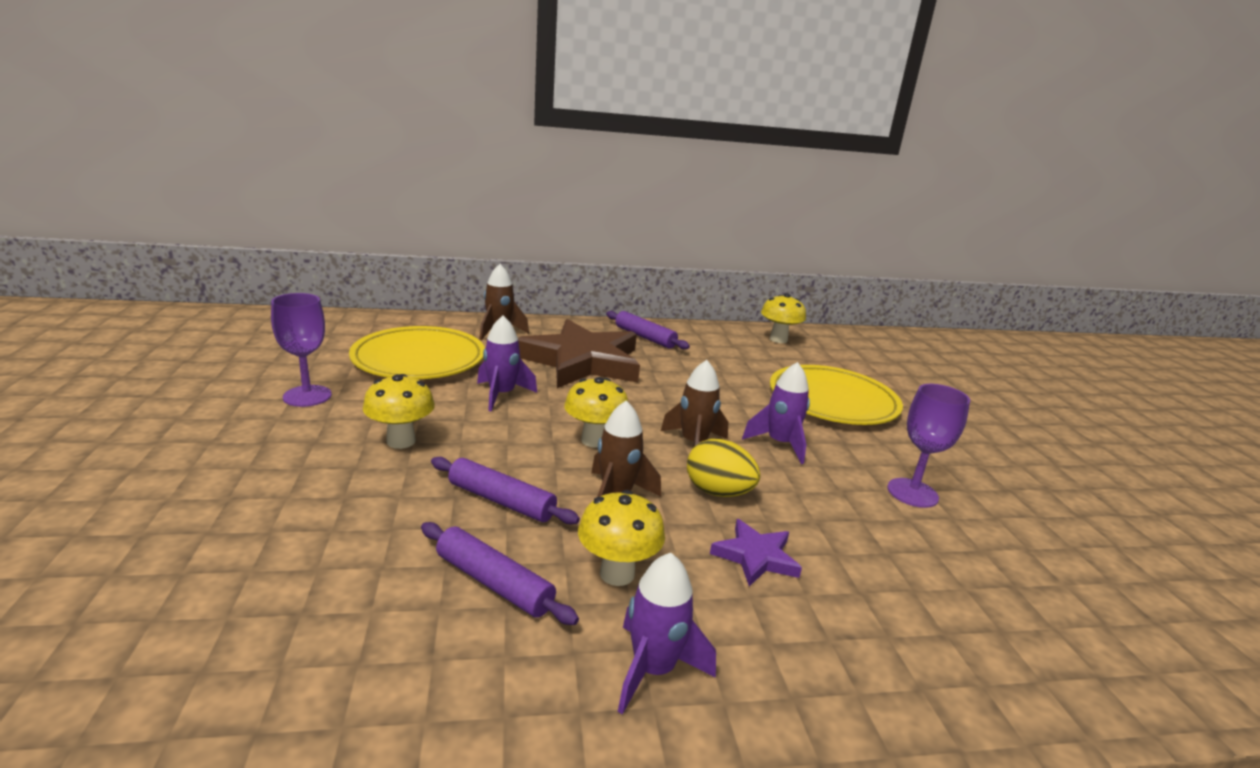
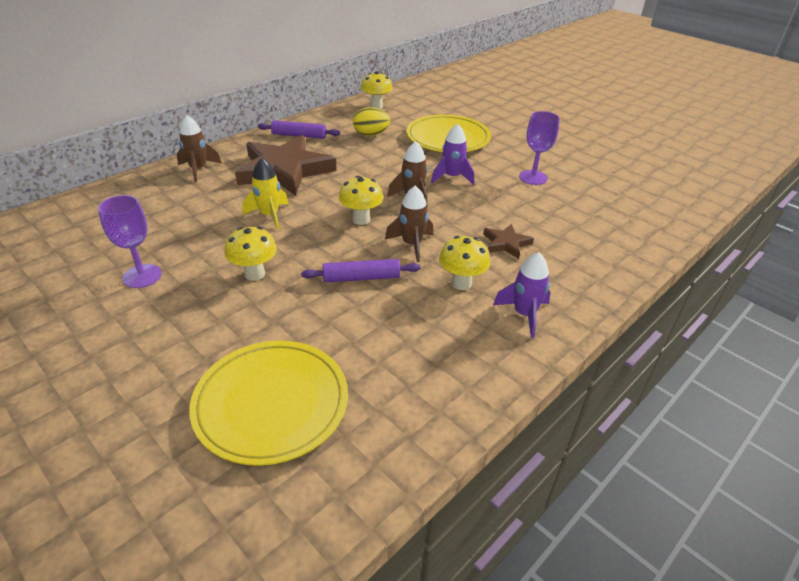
camera: 35 degrees left, 15 degrees up
yellow plate [349,326,485,379] -> yellow plate moved to [189,341,348,466]
purple rolling pin [421,522,579,625] -> none
purple rocket [477,316,537,412] -> yellow rocket [242,158,288,230]
yellow egg [687,439,760,497] -> yellow egg moved to [353,107,390,136]
purple star [710,519,802,587] -> brown star [483,224,534,259]

